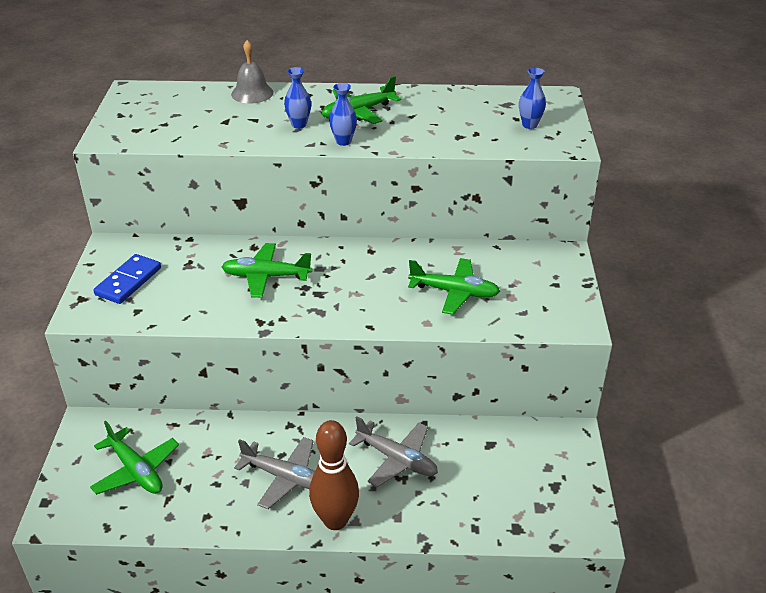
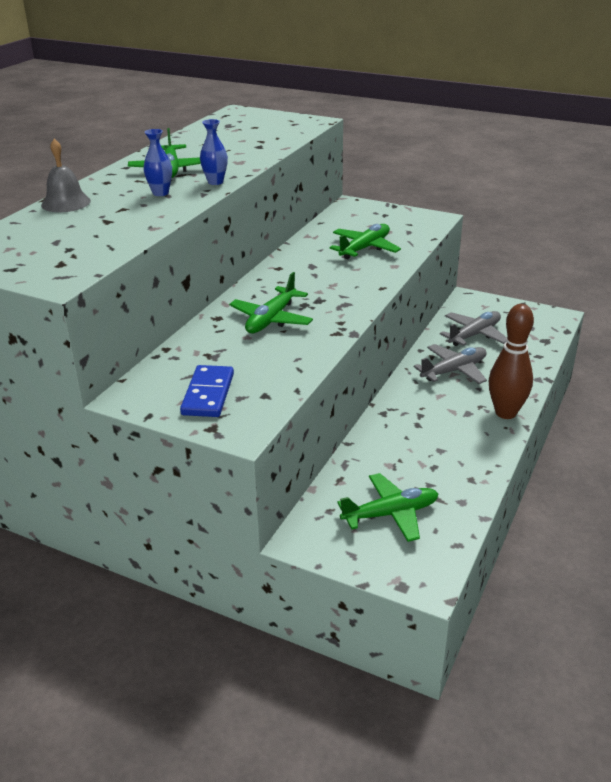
camera: 65 degrees left, 5 degrees down
blue domino [93,254,161,304] -> blue domino turned 45 degrees clockwise [180,365,234,417]
grey plane [234,437,315,509] -> grey plane moved to [440,311,507,346]
blue vase [519,68,546,129] -> none

